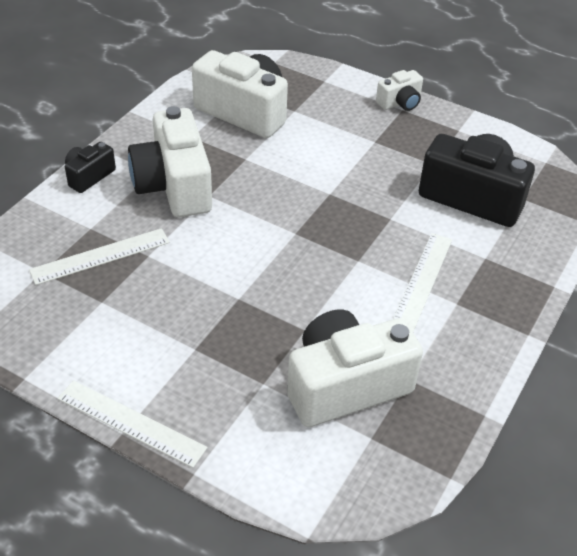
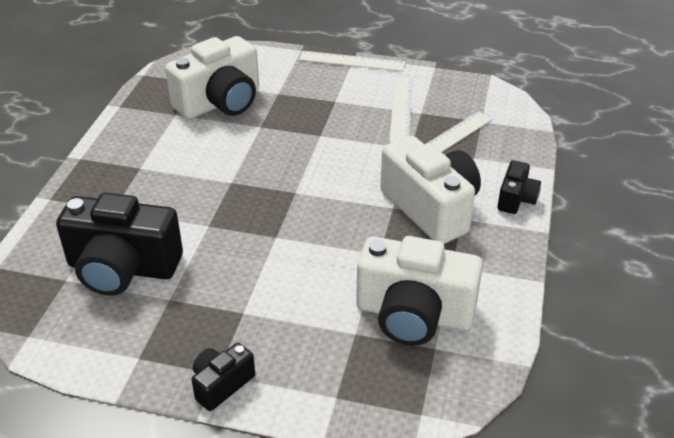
camera: 165 degrees right, 5 degrees down
white camera [376,70,423,111] -> black camera [192,343,255,411]
white ruler [393,233,452,332] -> white ruler moved to [389,78,413,143]

